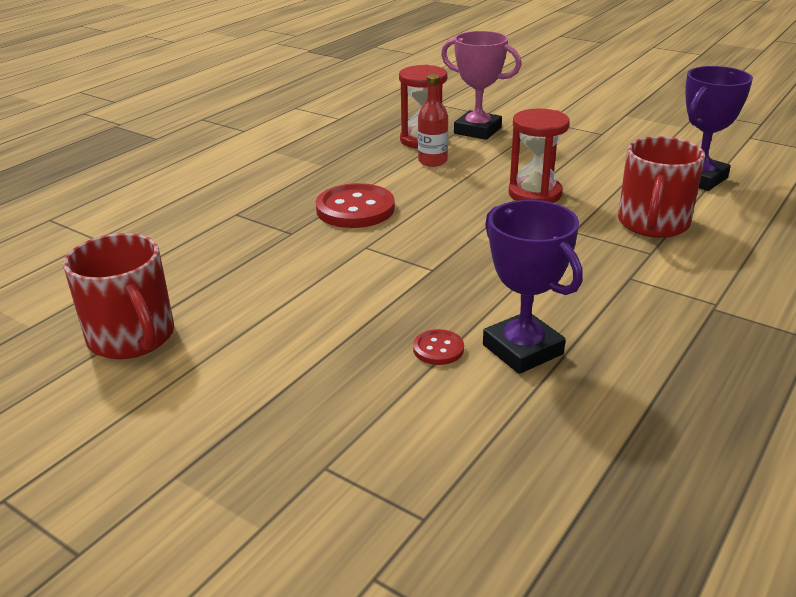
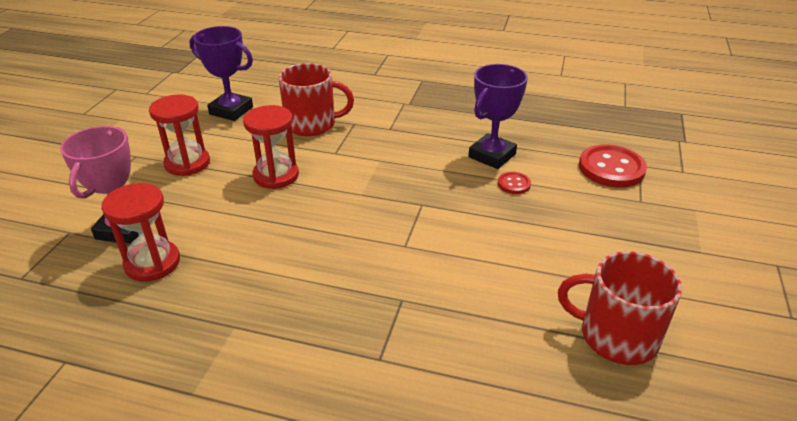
camera: 110 degrees left, 5 degrees up
red mug [63,233,174,359] -> red mug turned 105 degrees counterclockwise [558,251,682,365]
red button [316,183,395,228] -> red button moved to [579,144,647,188]
red bottle [418,74,448,167] -> none
none -> red hourglass [149,95,210,176]

